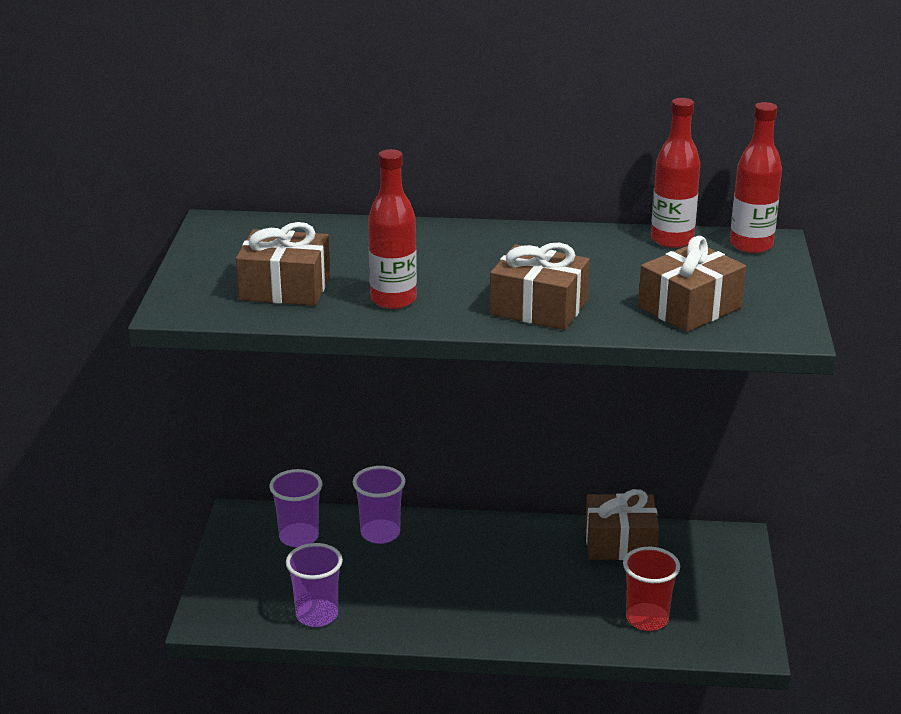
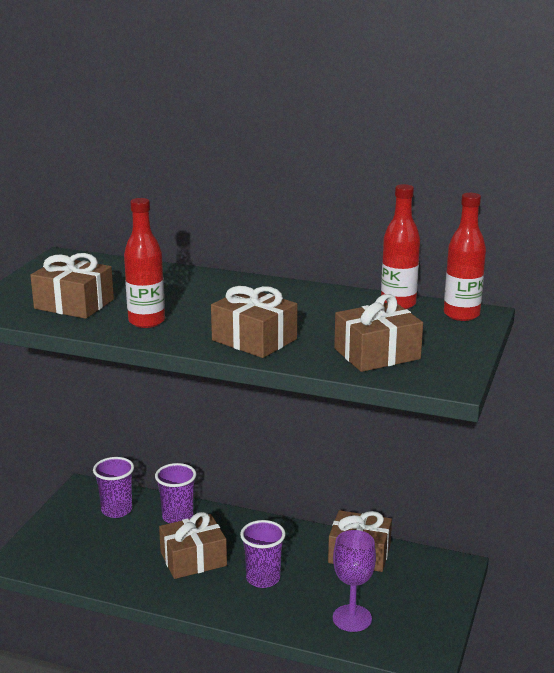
camera: 15 degrees right, 5 degrees down
purple cup [286,543,343,627] -> purple cup moved to [240,520,286,588]
red cup [623,547,680,631] -> purple goblet [333,530,376,632]
none -> brown gift [159,512,227,579]

